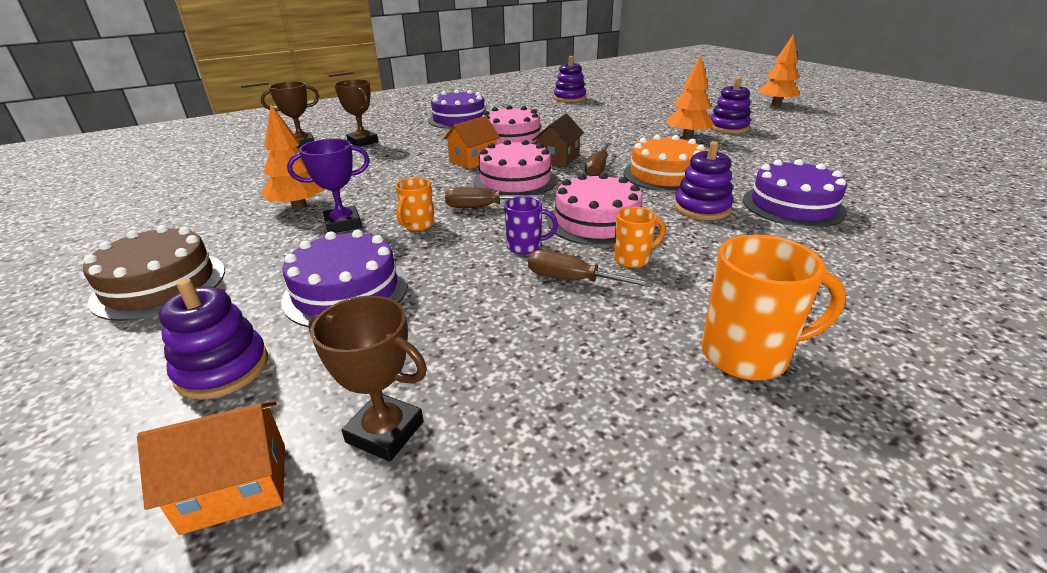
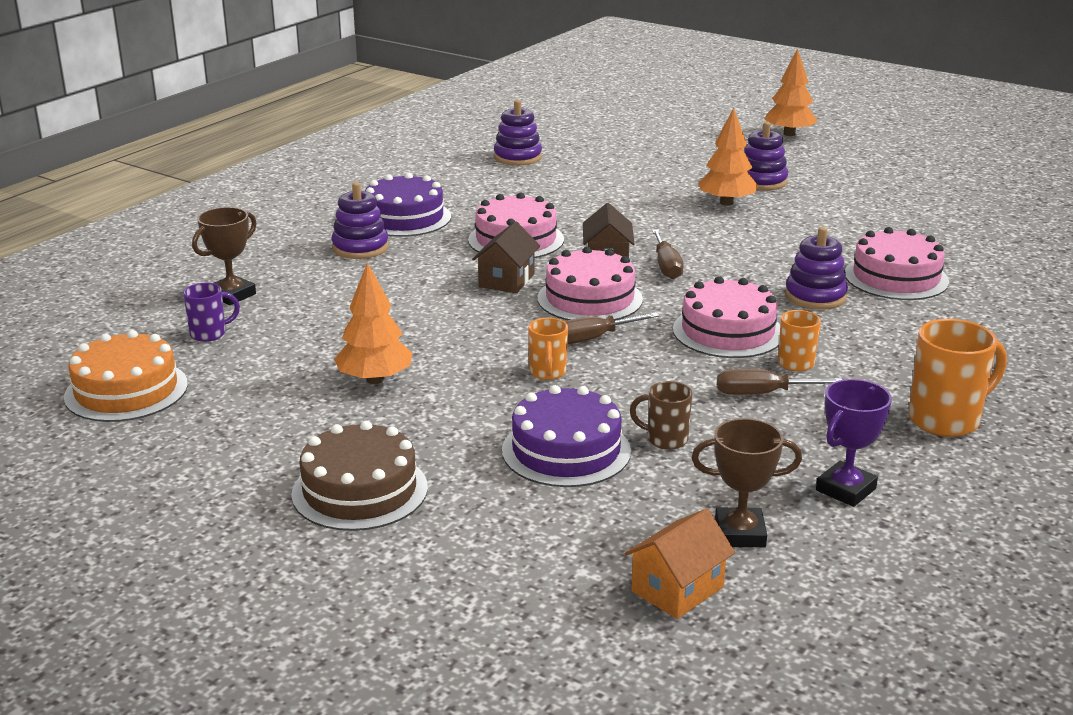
camera: 25 degrees left, 5 degrees down
purple stacking toy [159,279,268,399] -> purple stacking toy moved to [331,182,389,259]
purple trophy [287,139,370,233] -> purple trophy moved to [816,379,892,507]
brown trophy [334,79,378,147] -> none
orange house [443,116,500,169] -> brown house [472,221,540,293]
purple mug [504,196,558,255] -> purple mug moved to [183,283,240,342]
orange cake [624,135,705,192] -> orange cake moved to [64,330,188,422]
purple cake [743,159,847,228] -> pink cake [845,227,949,300]
none -> brown mug [630,381,692,450]

